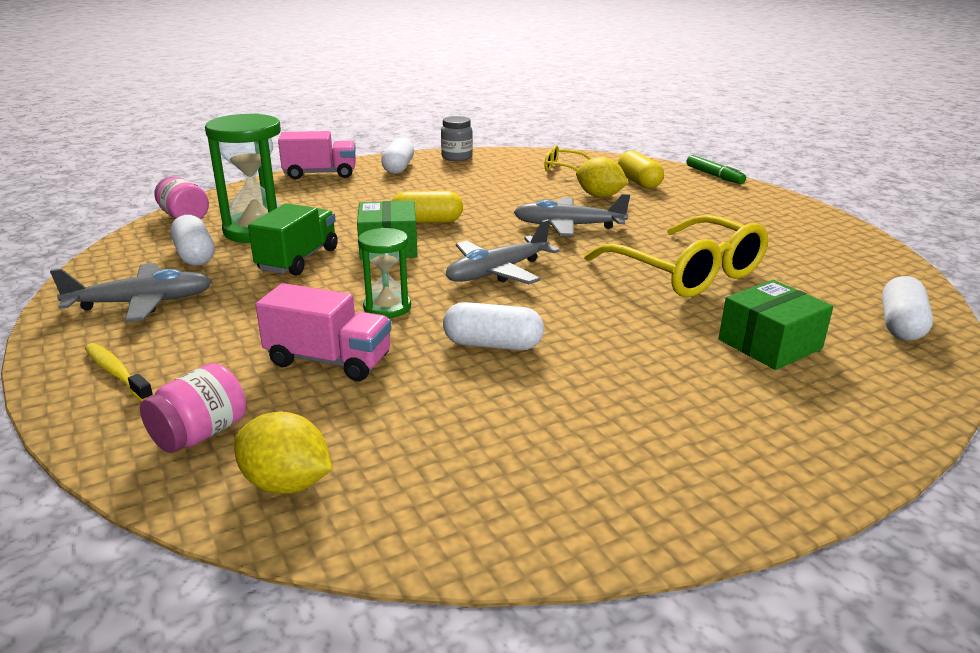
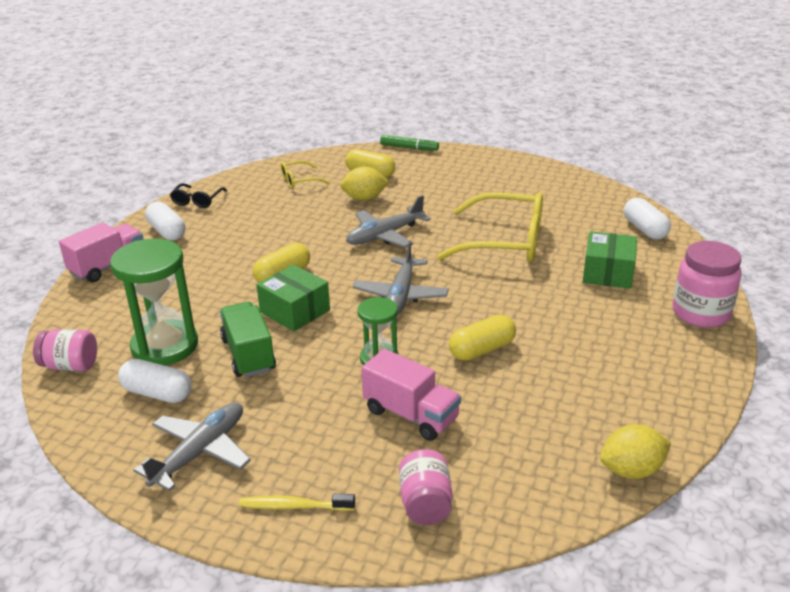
camera: 40 degrees left, 5 degrees up
yellow lemon [234,412,332,494] -> yellow lemon moved to [600,424,671,479]
pink truck [256,283,392,381] -> pink truck turned 60 degrees clockwise [361,349,461,441]
grey jar [441,116,473,161] -> black glasses [170,183,227,208]
white capsule [443,302,544,350] -> yellow capsule [449,315,516,361]
none -> pink jar [673,241,742,328]

